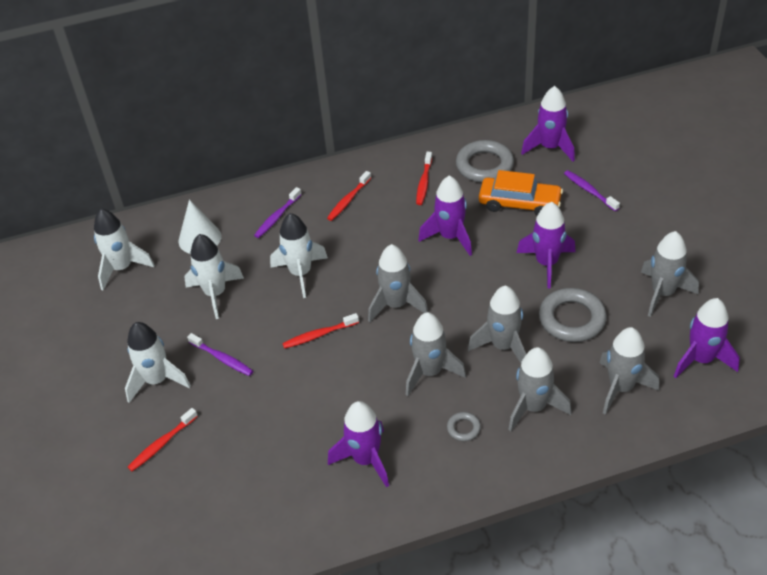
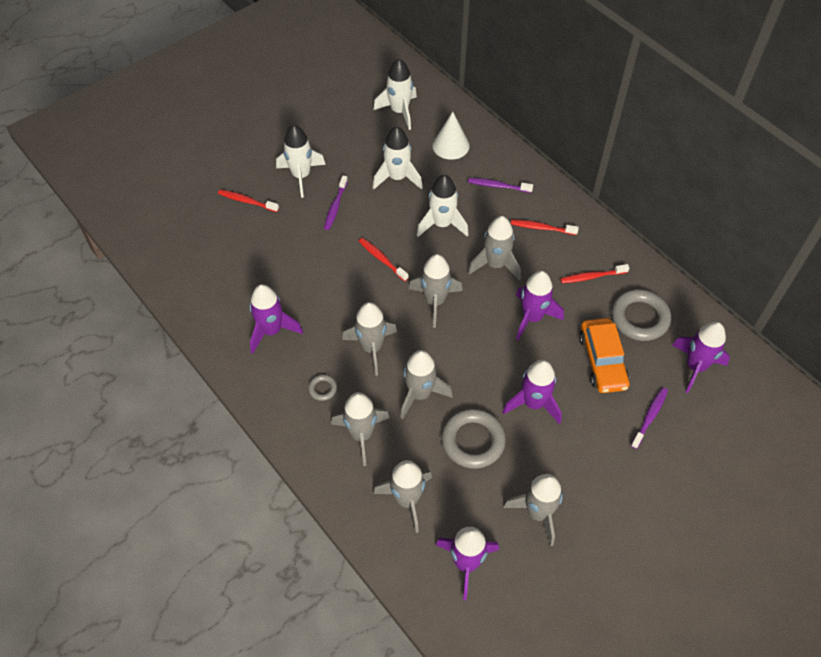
camera: 65 degrees right, 10 degrees up
none -> grey rocket [468,216,521,281]

